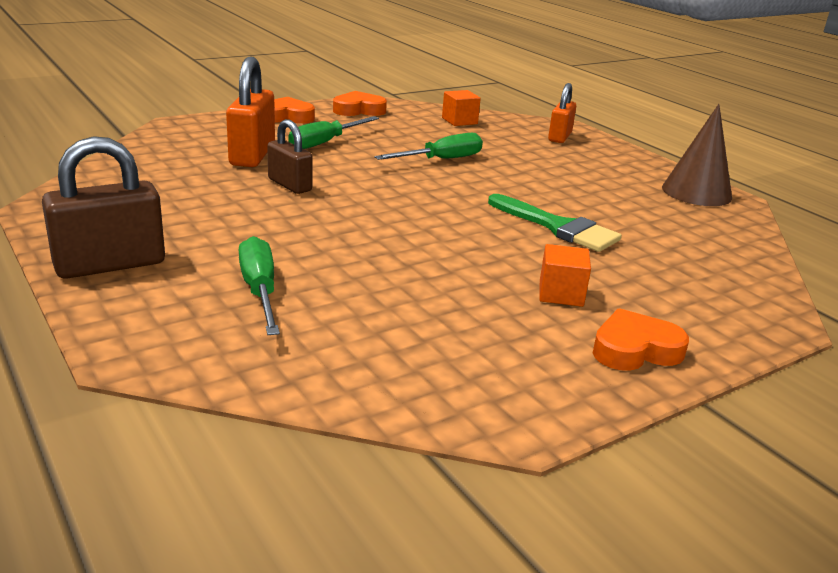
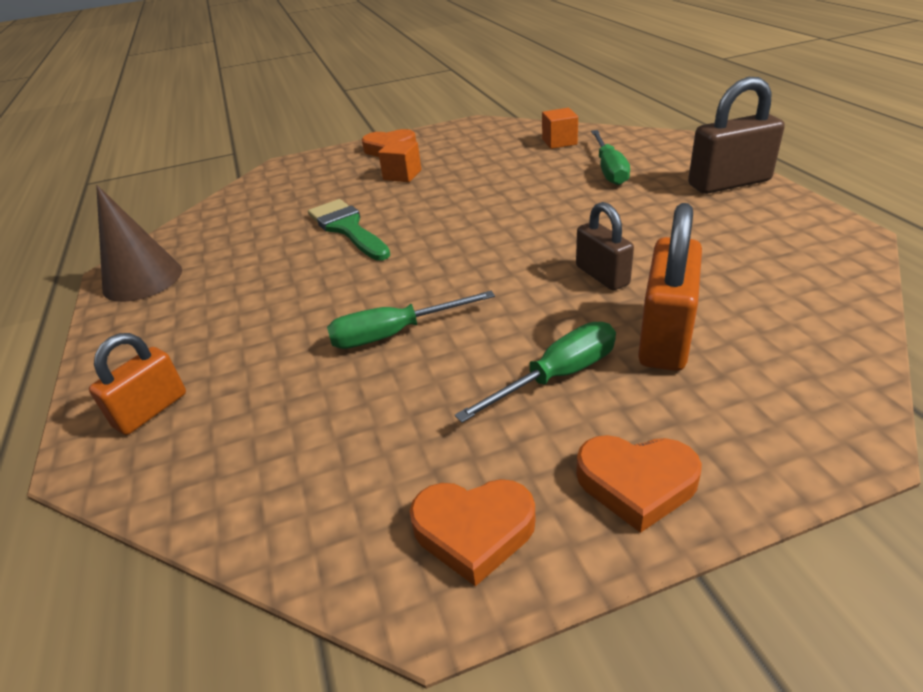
camera: 160 degrees left, 10 degrees up
orange cube [442,90,481,126] -> orange cube moved to [542,108,578,149]

